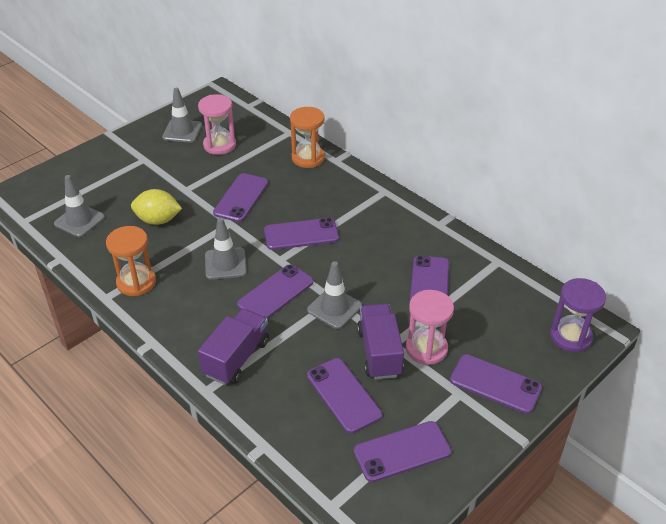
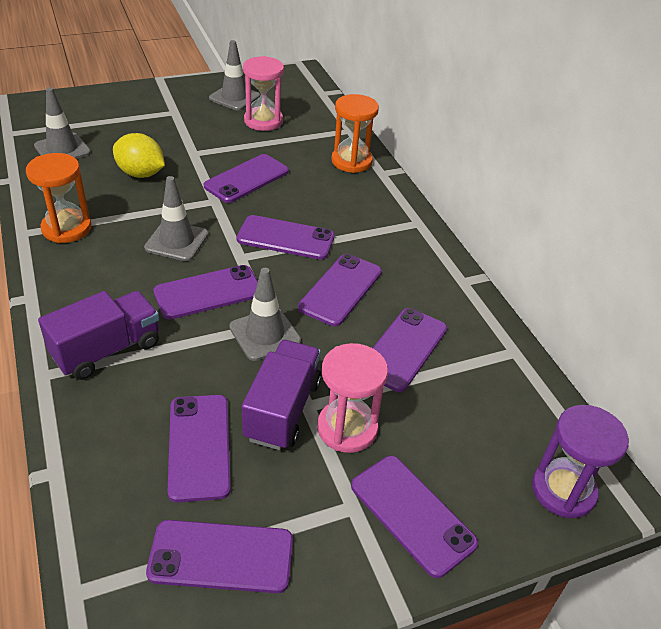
camera: 20 degrees right, 0 degrees up
none -> purple phone [298,254,382,326]

